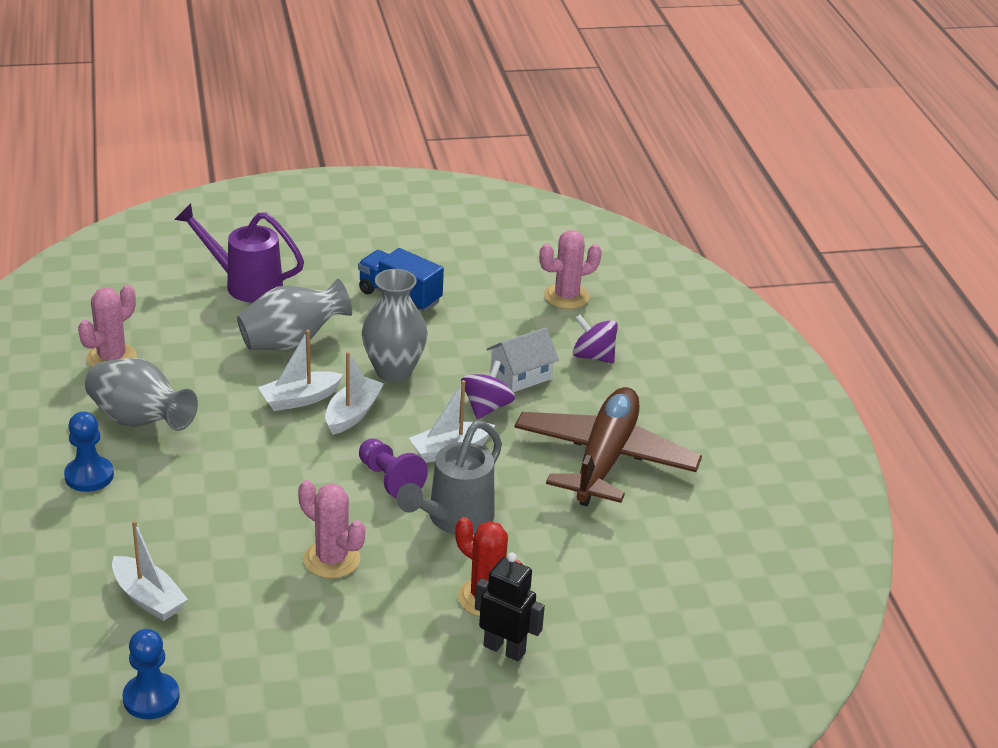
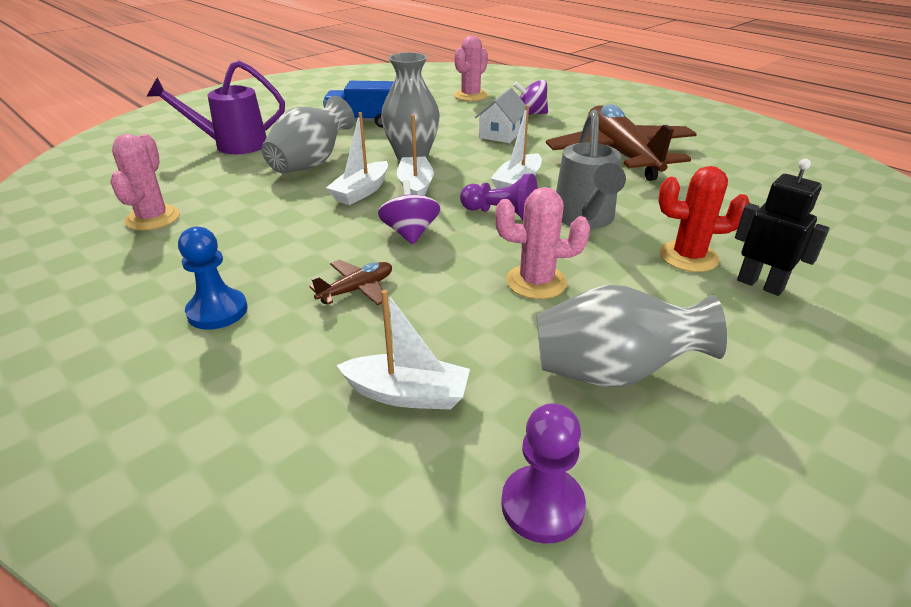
camera: 30 degrees left, 0 degrees up
grey vase [85,358,198,431] -> grey vase moved to [537,285,727,387]
blue pawn [123,629,179,719] -> purple pawn [501,403,586,543]
purple spinning top [461,360,515,419] -> purple spinning top moved to [378,180,440,245]
black robot [475,552,545,662] -> black robot turned 45 degrees clockwise [735,159,830,296]
none -> brown plane [309,260,392,305]

